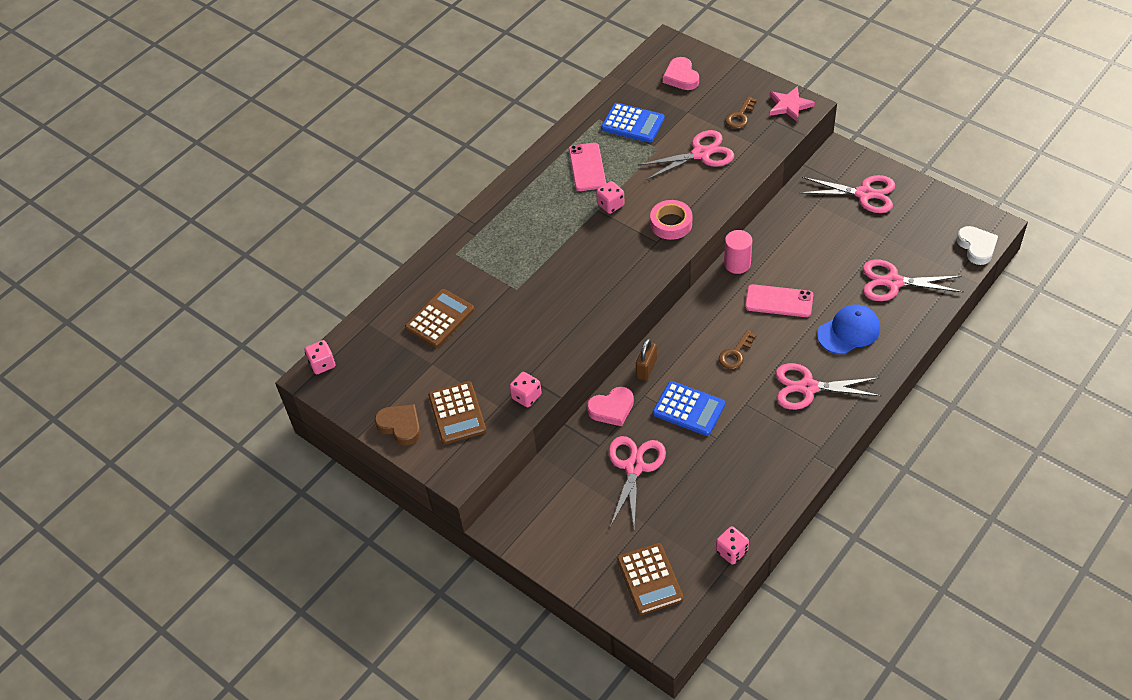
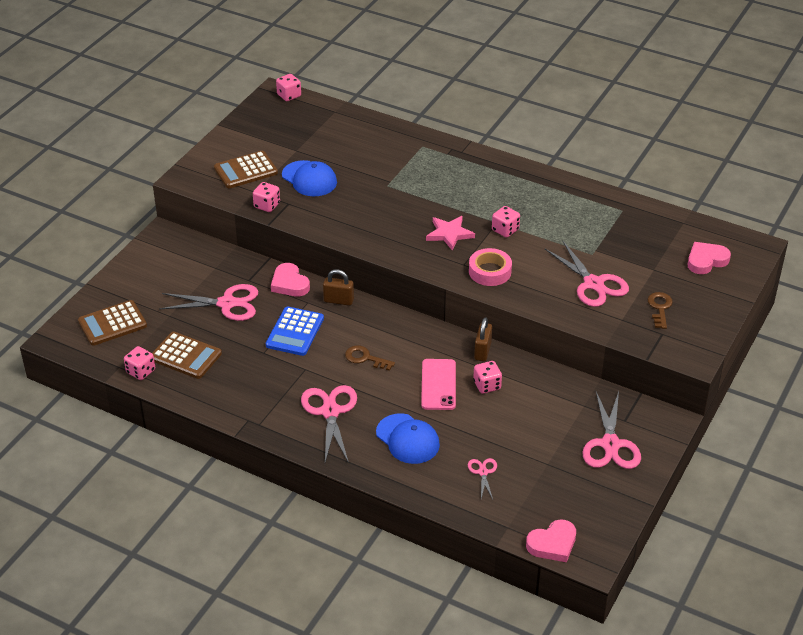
camera: 75 degrees right, 10 degrees down
brown heart [375,404,421,445] -> none
brown calculator [405,289,474,348] -> brown calculator moved to [152,332,222,379]
pink phone [569,143,606,191] -> none
blue calculator [601,103,665,143] -> none
pink cylinder [724,230,752,274] -> brown padlock [474,317,492,361]
brown key [725,96,757,129] -> brown key turned 75 degrees clockwise [648,292,673,329]
pink star [770,86,815,122] -> pink star moved to [426,216,475,251]
pink scissors [863,260,964,301] -> pink scissors [468,458,497,499], size x0.50
white heart [957,226,998,265] -> pink heart [526,519,576,562]
none -> blue cap [282,160,337,196]
none -> pink dice [473,361,502,394]

